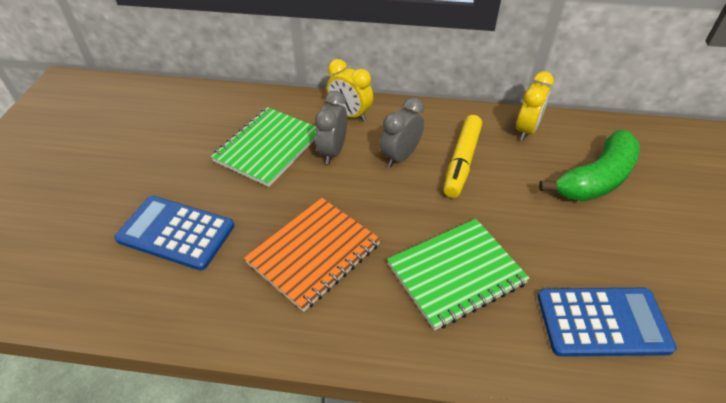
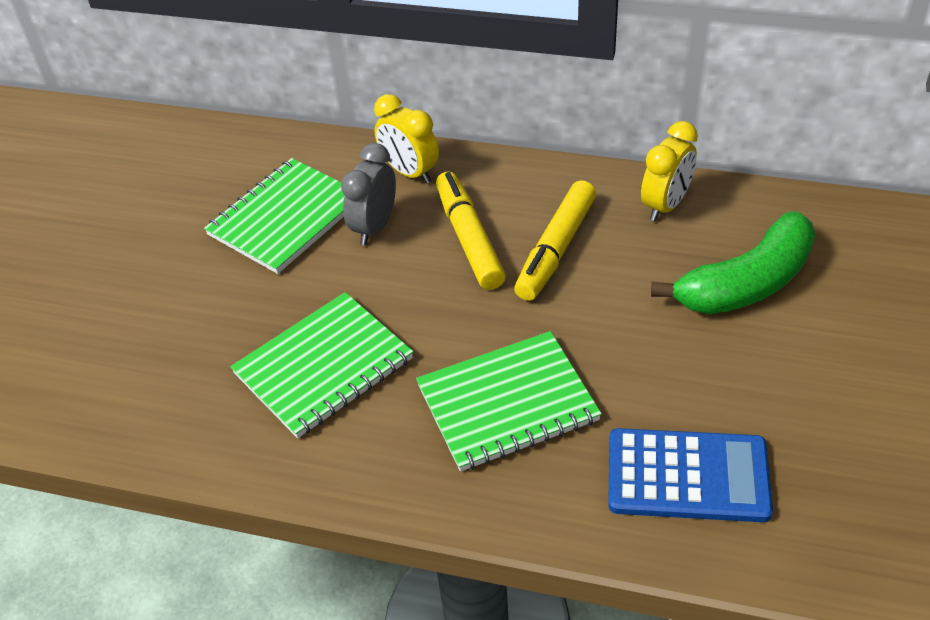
camera: 10 degrees right, 0 degrees up
blue calculator [114,196,234,270] -> none
orange notebook [244,198,380,312] -> green notebook [230,292,413,438]
grey clock [380,97,424,167] -> yellow marker [436,172,506,290]

